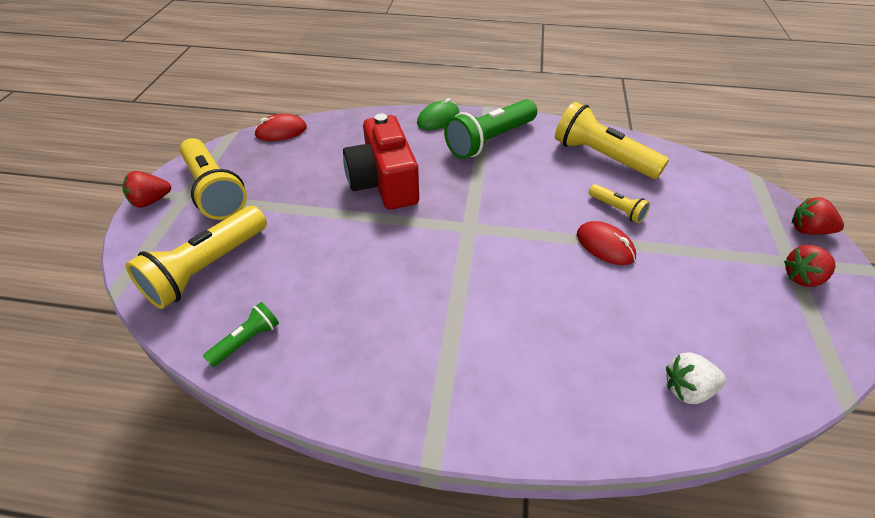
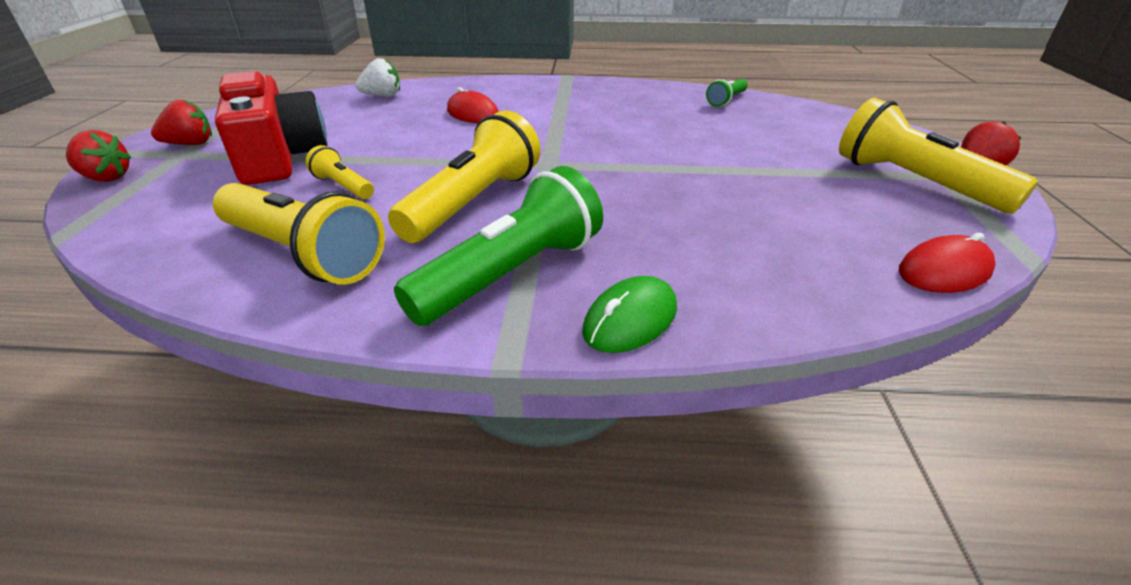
camera: 175 degrees right, 10 degrees down
yellow flashlight [126,206,267,309] -> yellow flashlight moved to [388,110,541,243]
red camera [343,113,419,210] -> red camera moved to [215,71,327,185]
red mouse [577,221,636,265] -> red mouse moved to [447,87,499,123]

